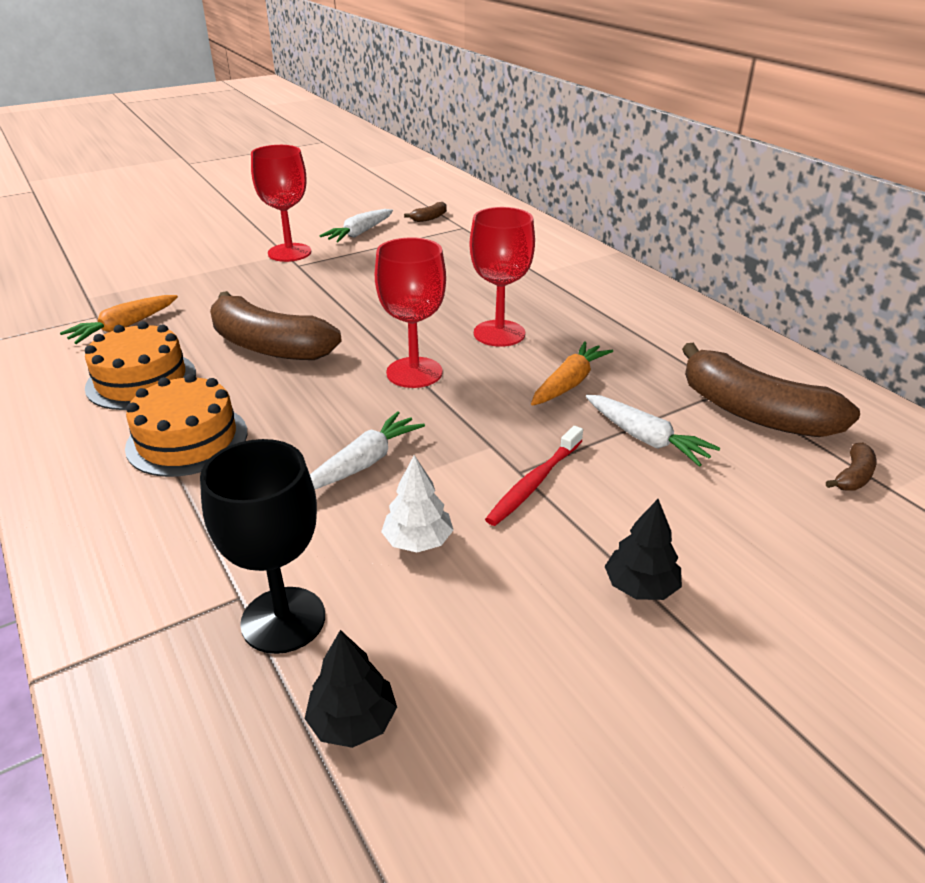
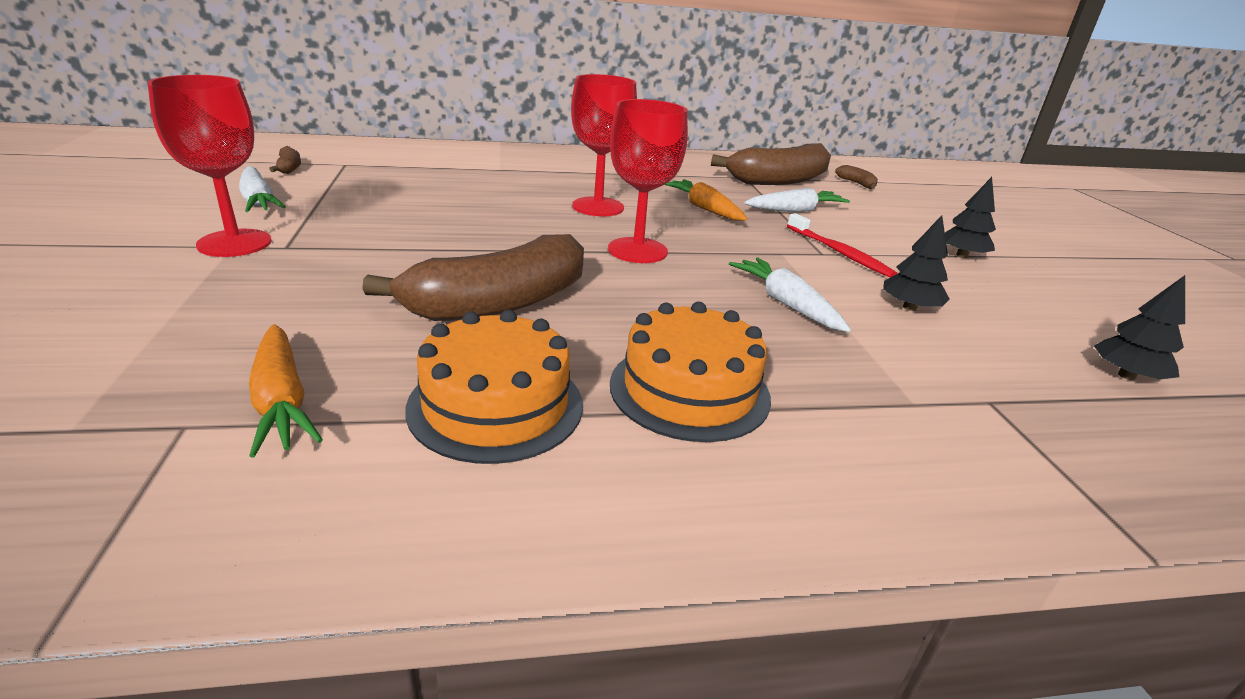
camera: 70 degrees left, 5 degrees down
black goblet [200,439,325,654] -> none
white tree [381,455,454,552] -> black tree [883,215,950,311]

